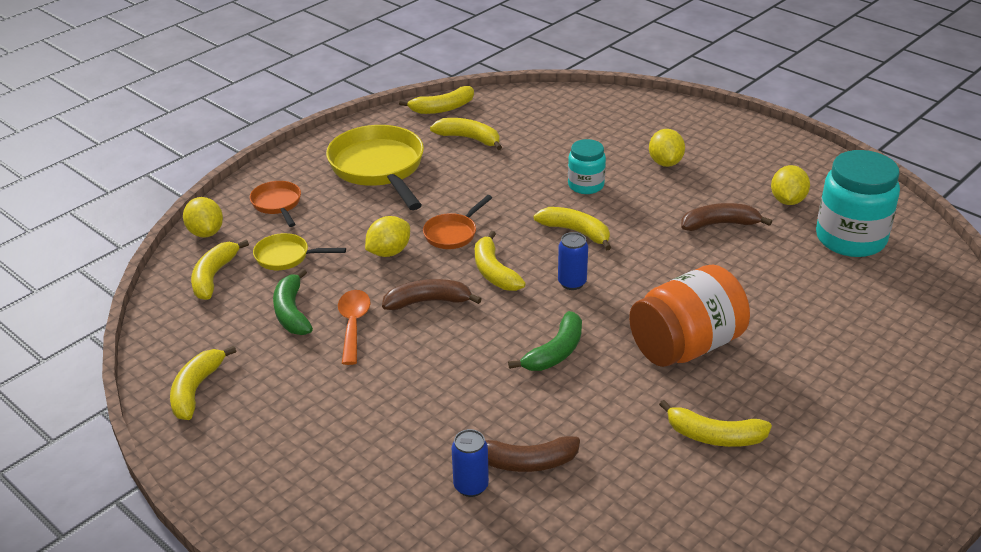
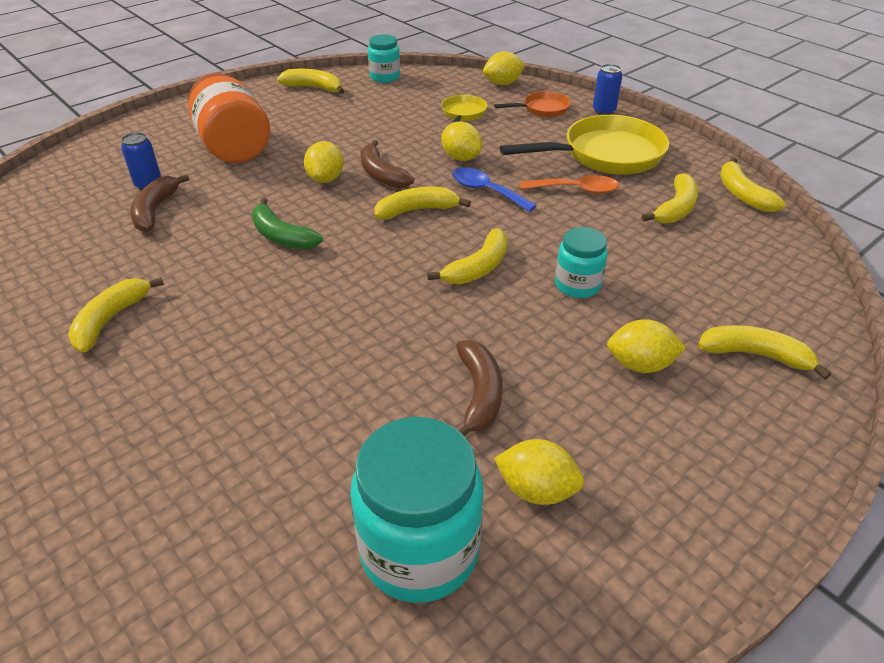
camera: 95 degrees right, 5 degrees up
yellow banana [191,239,249,300] -> yellow banana moved to [698,325,831,380]
green banana [273,269,313,335] -> none
orange spoon [338,290,371,365] -> orange spoon moved to [520,175,619,194]
brown banana [382,279,481,310] -> brown banana turned 150 degrees clockwise [361,140,414,189]
orange pan [423,195,492,249] -> blue spoon [452,167,537,212]
blue can [558,232,588,290] -> blue can moved to [593,64,622,115]
orange jar [629,265,750,367] -> orange jar moved to [188,73,270,163]
none -> yellow lemon [304,141,344,183]
none -> turquoise jar [368,34,400,83]

